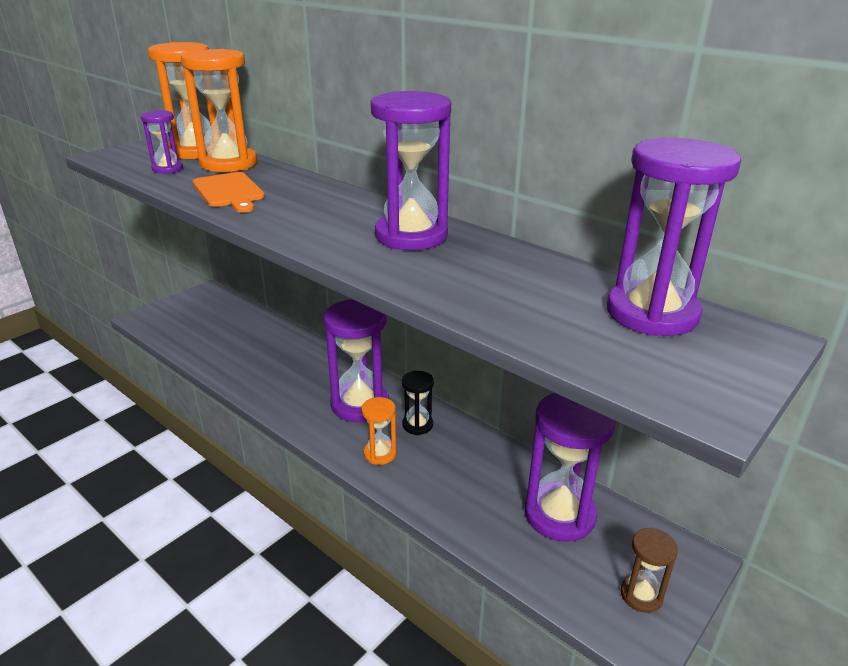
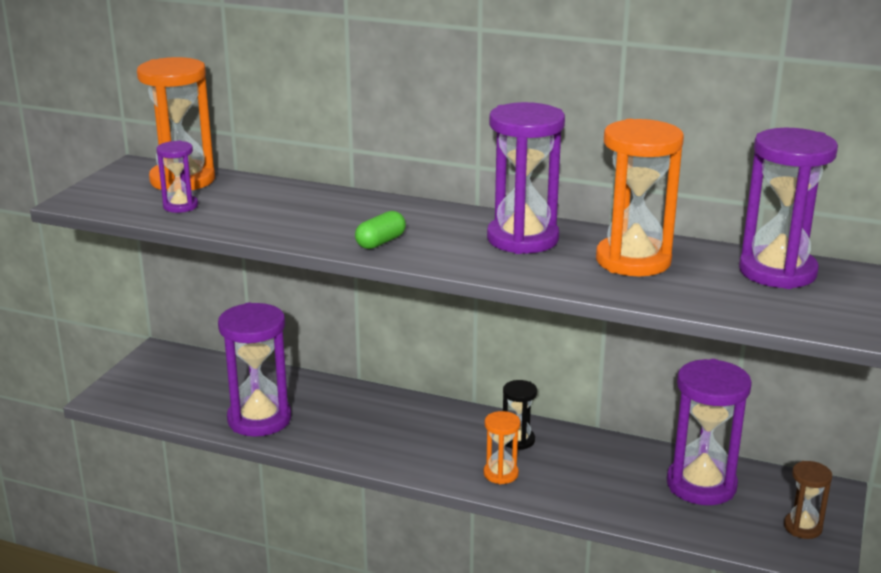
camera: 20 degrees left, 5 degrees down
orange hourglass [181,49,257,172] -> orange hourglass moved to [596,119,684,276]
orange cutting board [193,172,265,213] -> none
purple hourglass [323,299,389,422] -> purple hourglass moved to [218,303,291,437]
none -> green capsule [355,211,406,249]

